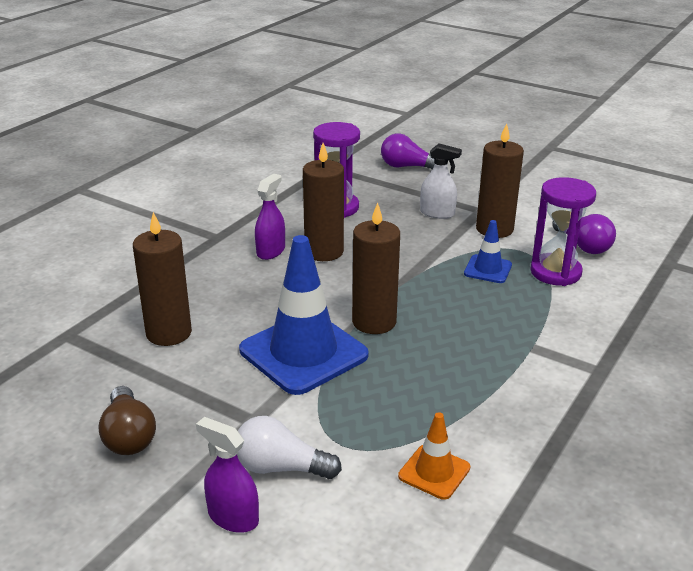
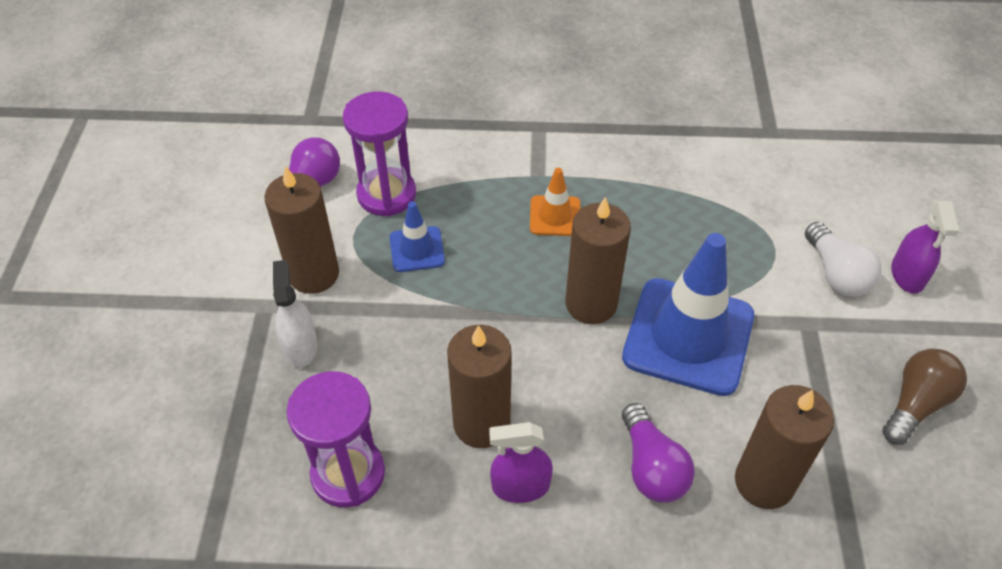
camera: 120 degrees left, 20 degrees up
purple light bulb [381,133,435,169] -> purple light bulb moved to [622,403,695,502]
orange traffic cone [398,412,470,500] -> orange traffic cone moved to [530,168,580,236]

